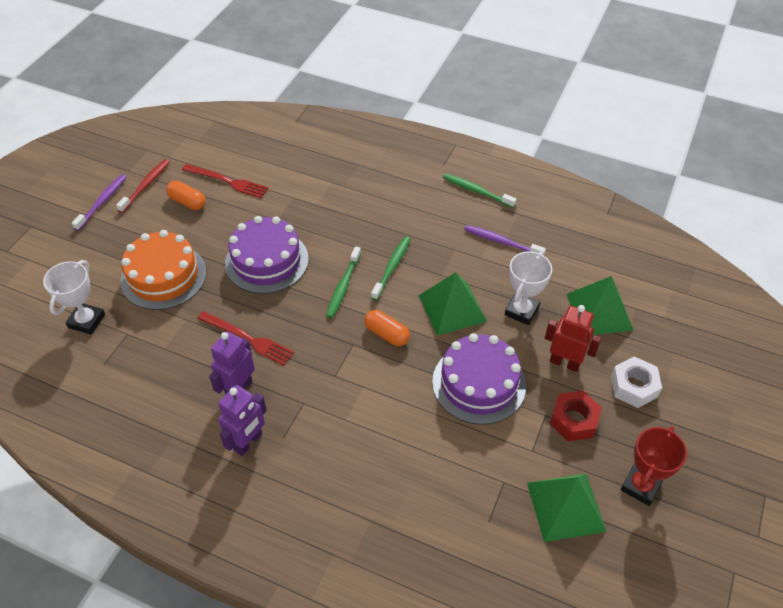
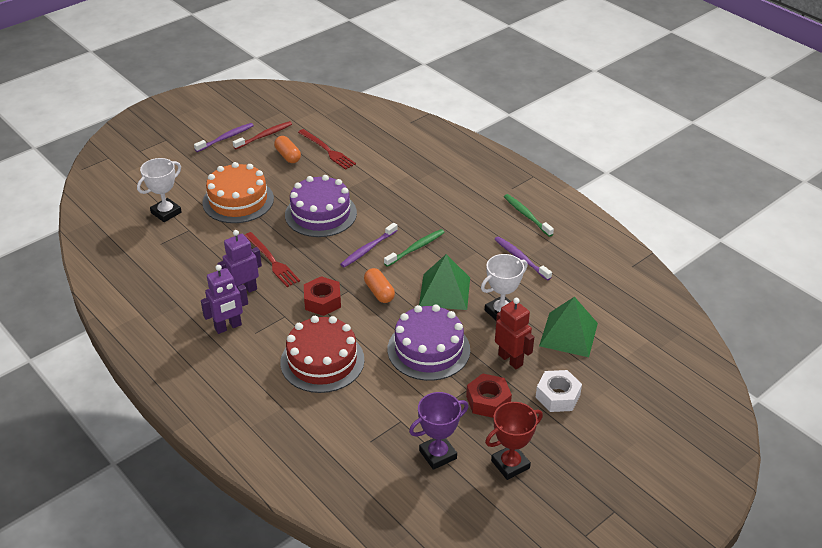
camera: 25 degrees right, 10 degrees down
green toothbrush [326,246,361,318] -> purple toothbrush [340,223,398,267]
green pyramid [527,474,606,542] -> purple trophy [409,392,469,470]
none -> red cake [280,316,365,393]
none -> red nut [304,276,341,316]

